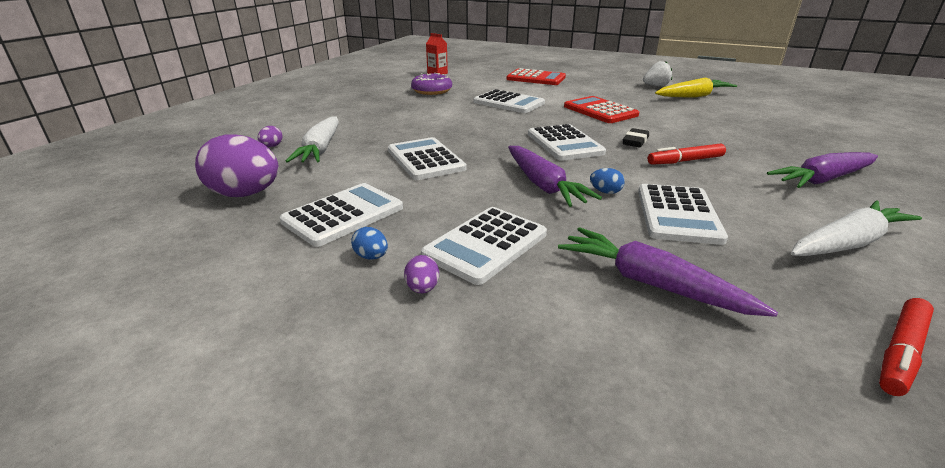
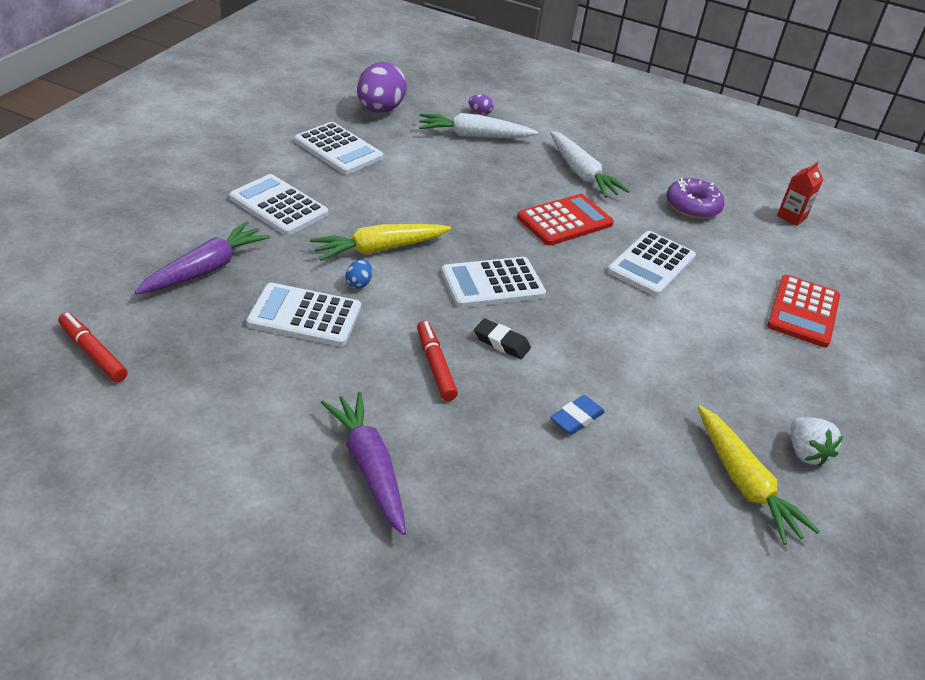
camera: 85 degrees right, 10 degrees up
blue egg [351,227,388,259] -> none
white calculator [388,137,467,180] -> none
purple egg [404,255,439,293] -> none
purple carrot [508,146,602,207] -> yellow carrot [310,224,451,261]
red calculator [564,96,639,123] -> red calculator moved to [517,194,614,246]
white carrot [791,200,922,256] -> white carrot moved to [550,131,630,198]
none -> blue eraser [550,395,605,435]

